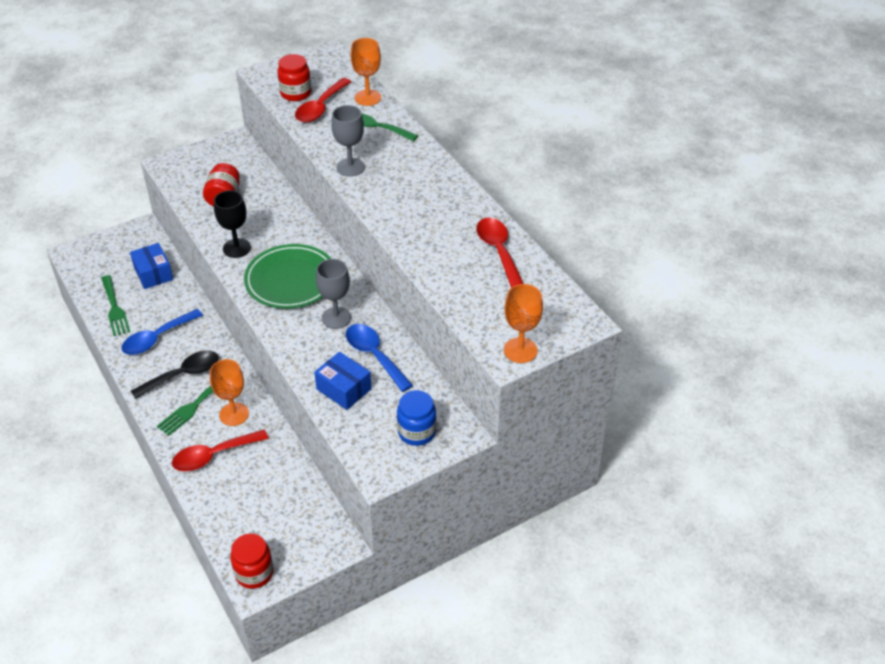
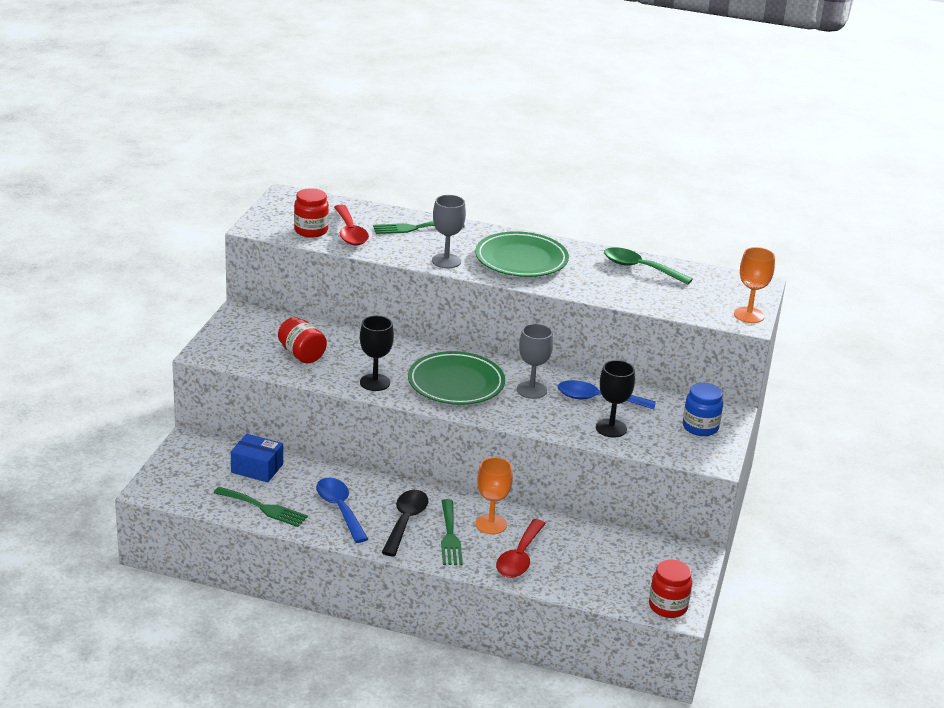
camera: 45 degrees left, 15 degrees down
blue spoon [121,309,203,355] -> blue spoon turned 150 degrees clockwise [316,478,368,543]
blue box [314,352,372,410] -> black goblet [596,360,635,438]
orange goblet [351,38,381,106] -> none
red spoon [476,218,524,288] -> green spoon [604,247,693,285]
none -> green plate [475,231,569,277]

